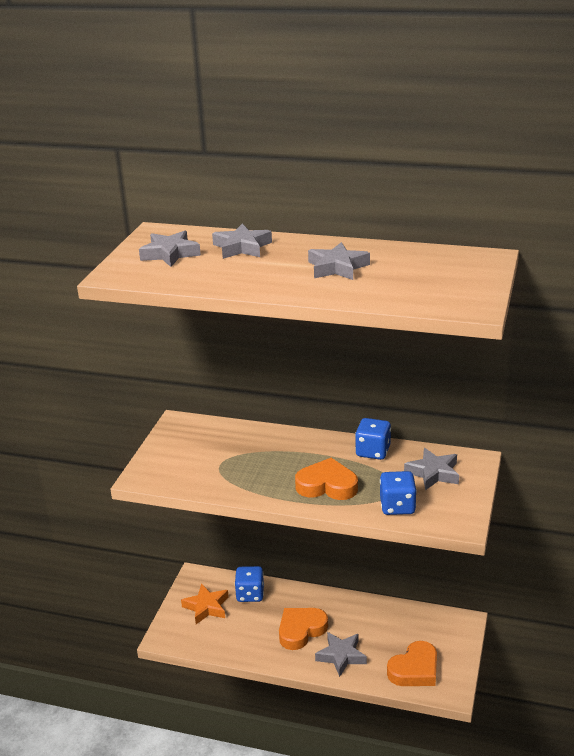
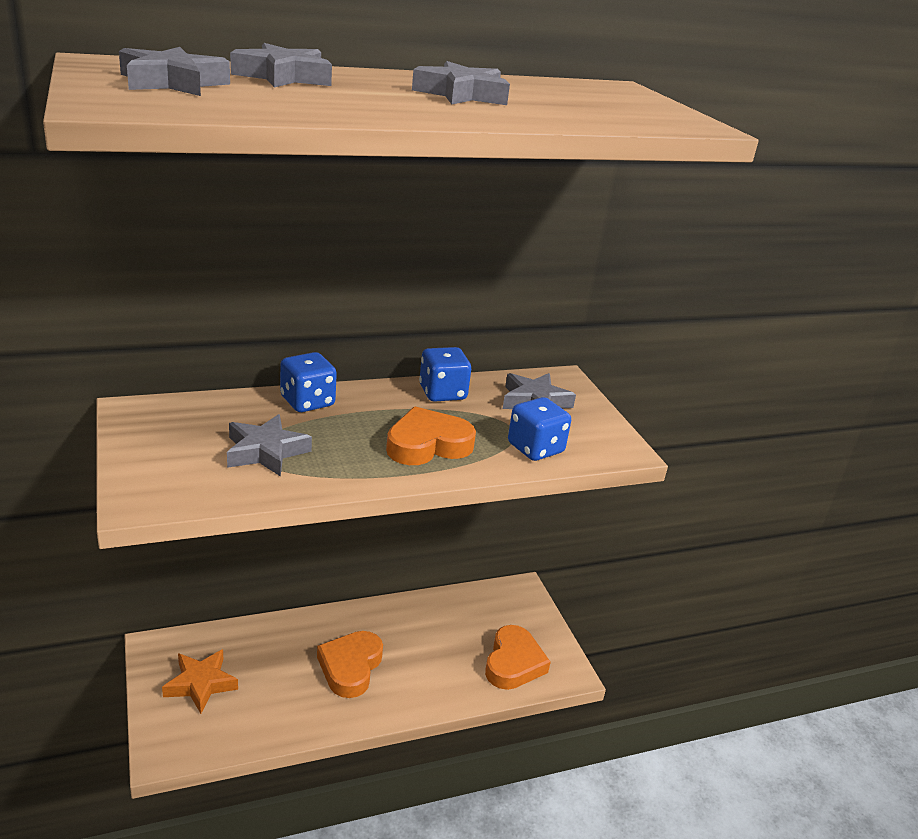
camera: 40 degrees left, 0 degrees up
blue dice [235,566,264,602] -> blue dice moved to [280,352,337,412]
grey star [315,632,367,677] -> grey star moved to [227,414,312,477]

